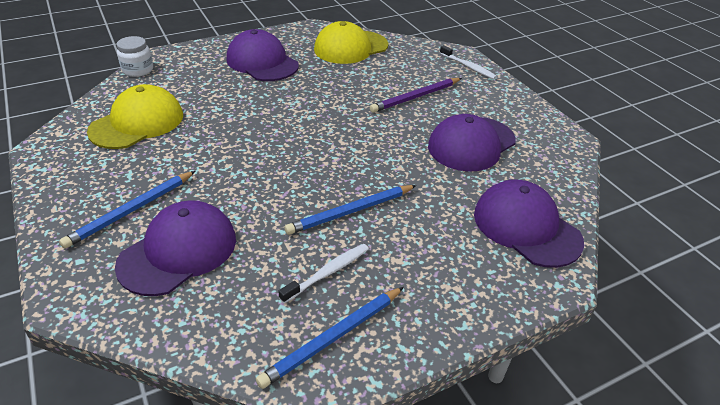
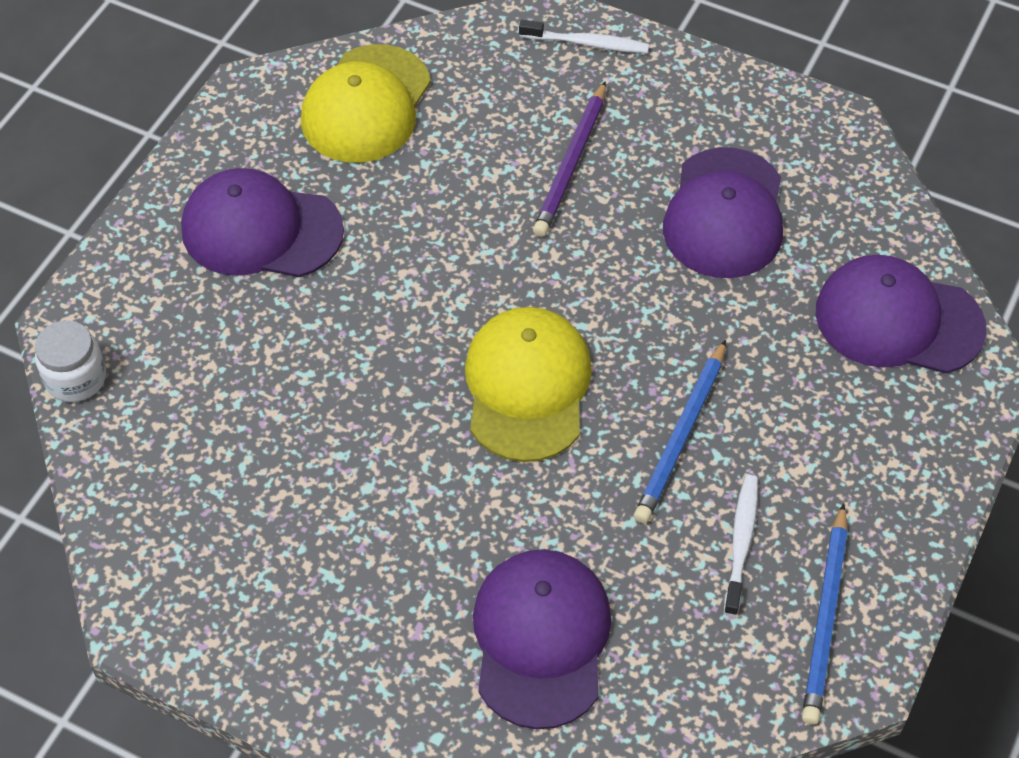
camera: 35 degrees left, 15 degrees up
blue pencil [59,171,195,249] -> none
yellow cap [87,84,183,149] -> yellow cap moved to [465,307,592,462]

